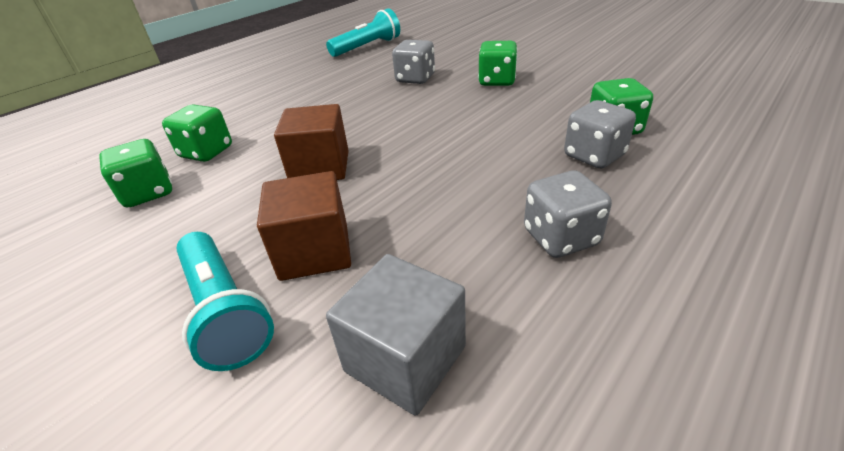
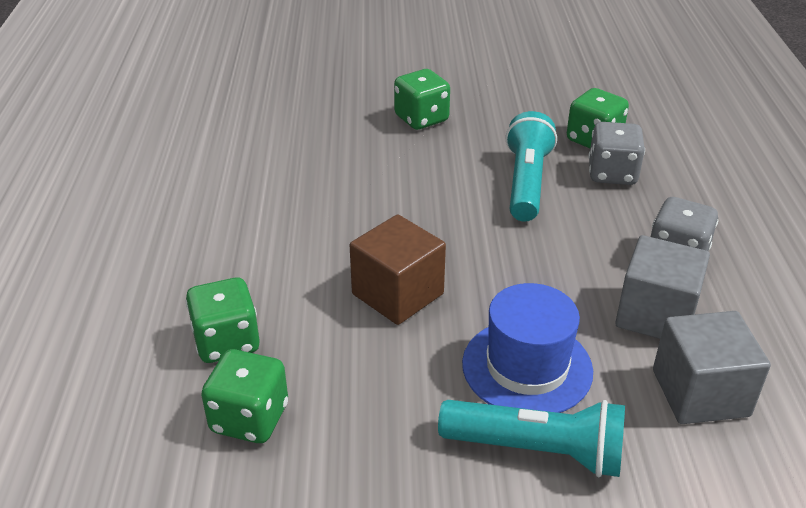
camera: 45 degrees left, 0 degrees up
brown cube [257,171,351,281] -> blue hat [462,283,593,413]
turquoise flashlight [326,8,400,57] -> turquoise flashlight moved to [505,111,557,221]
grey dice [392,40,435,84] -> none
none -> grey cube [615,235,710,339]

